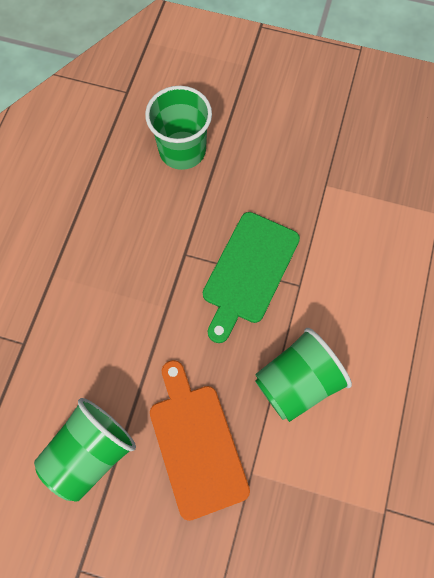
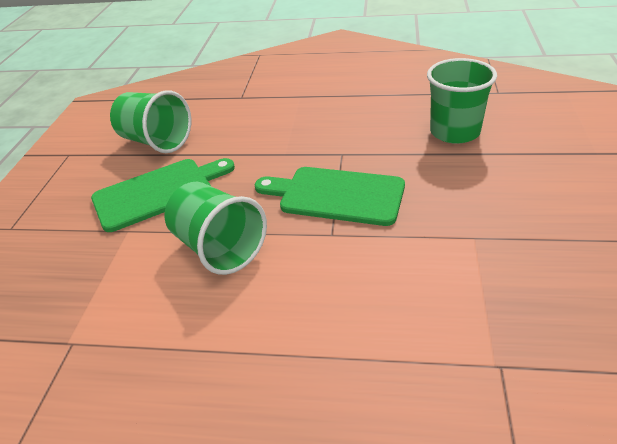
camera: 85 degrees right, 30 degrees down
orange cutting board [150,360,250,521] -> green cutting board [91,158,235,232]

